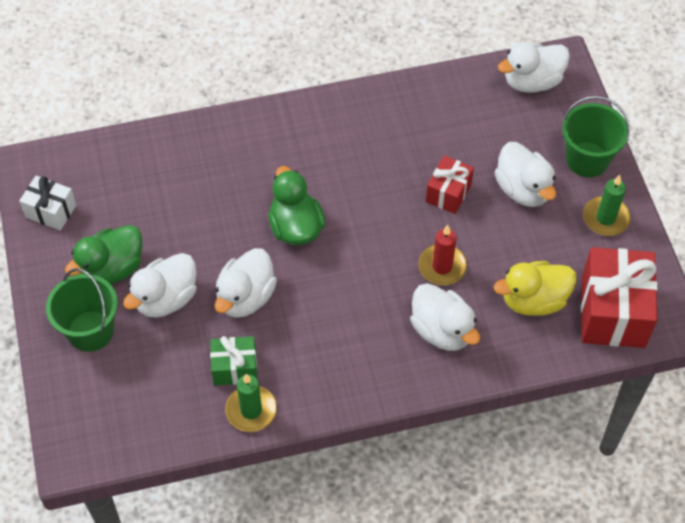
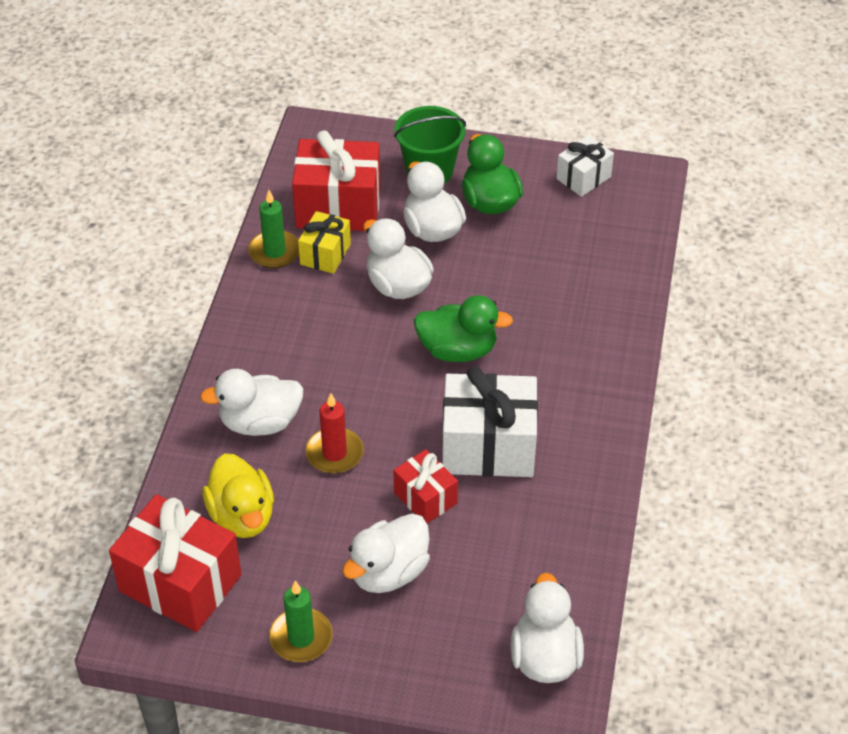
camera: 115 degrees right, 10 degrees down
green gift [210,336,257,386] -> yellow gift [298,211,351,274]
yellow duck [494,261,577,316] -> yellow duck turned 150 degrees clockwise [202,453,274,538]
white duck [495,142,556,207] -> white duck turned 45 degrees counterclockwise [342,513,430,593]
green bucket [562,96,630,177] -> none
none -> red gift [292,130,381,231]
none -> white gift [442,366,538,477]

